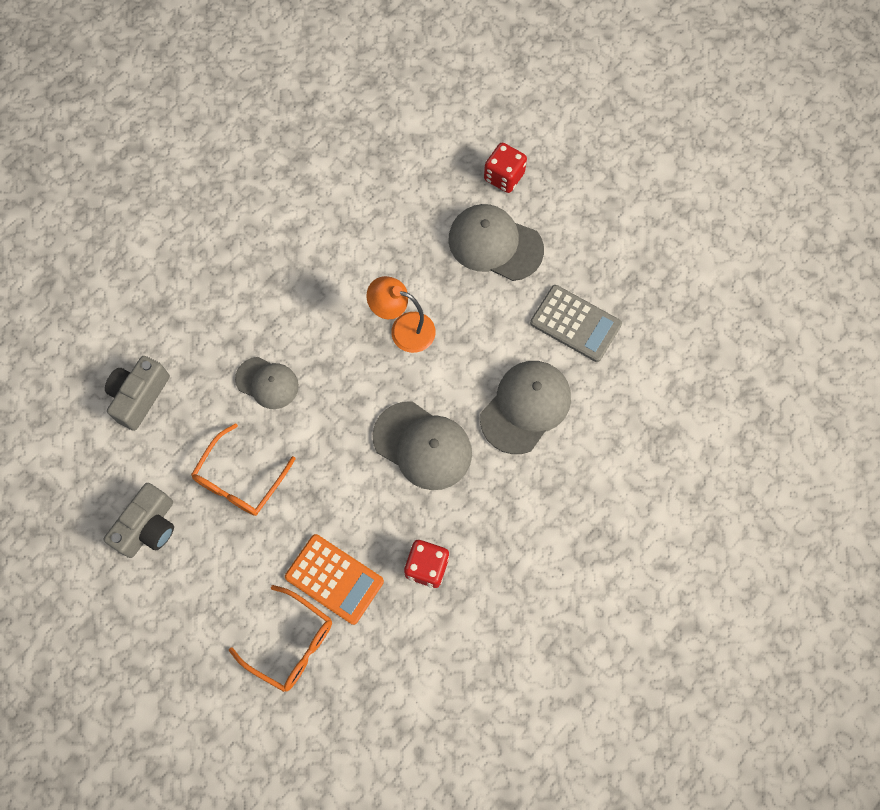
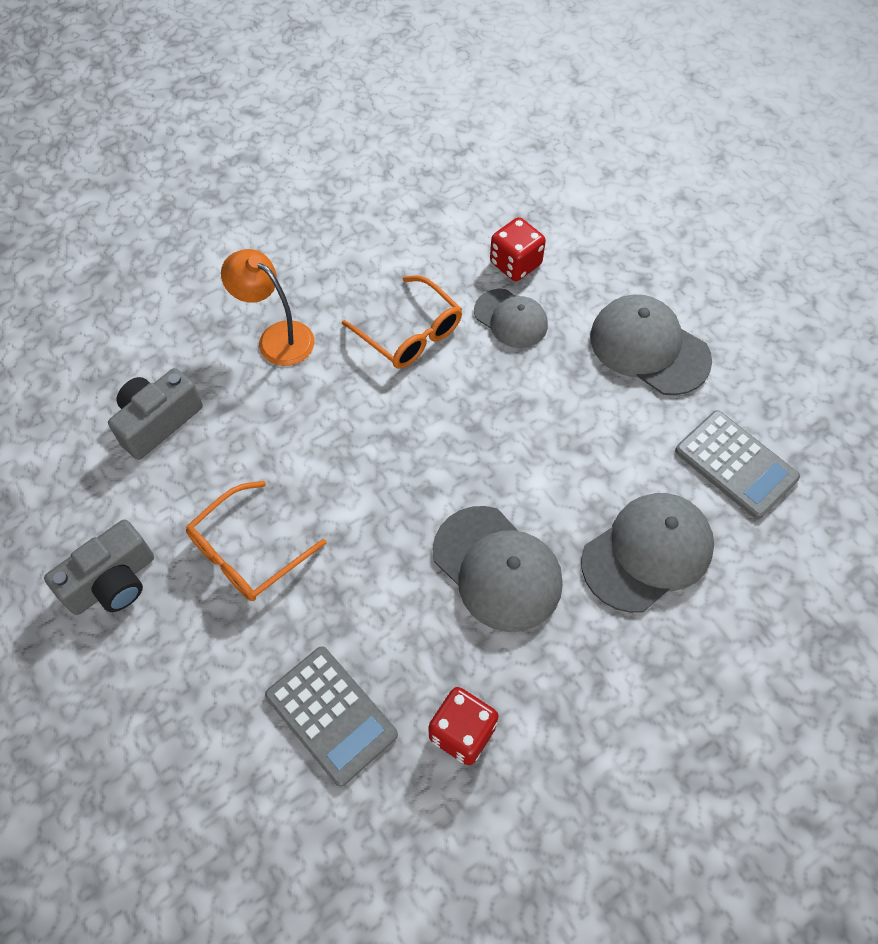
camera: 15 degrees right, 10 degrees down
orange glasses [229,585,332,692] -> orange glasses moved to [342,276,462,369]
grey cap [235,357,299,409] -> grey cap moved to [474,289,548,348]
orange calculator [285,534,384,625] -> grey calculator [265,646,398,787]
orange lamp [366,276,436,353] -> orange lamp moved to [221,249,314,366]
red dice [484,143,527,193] -> red dice moved to [490,217,546,281]

